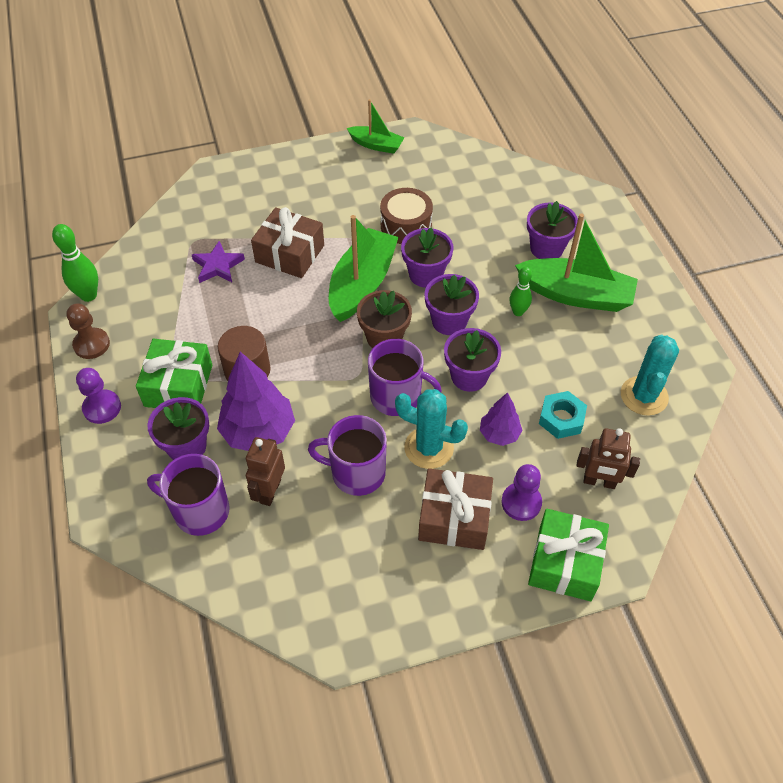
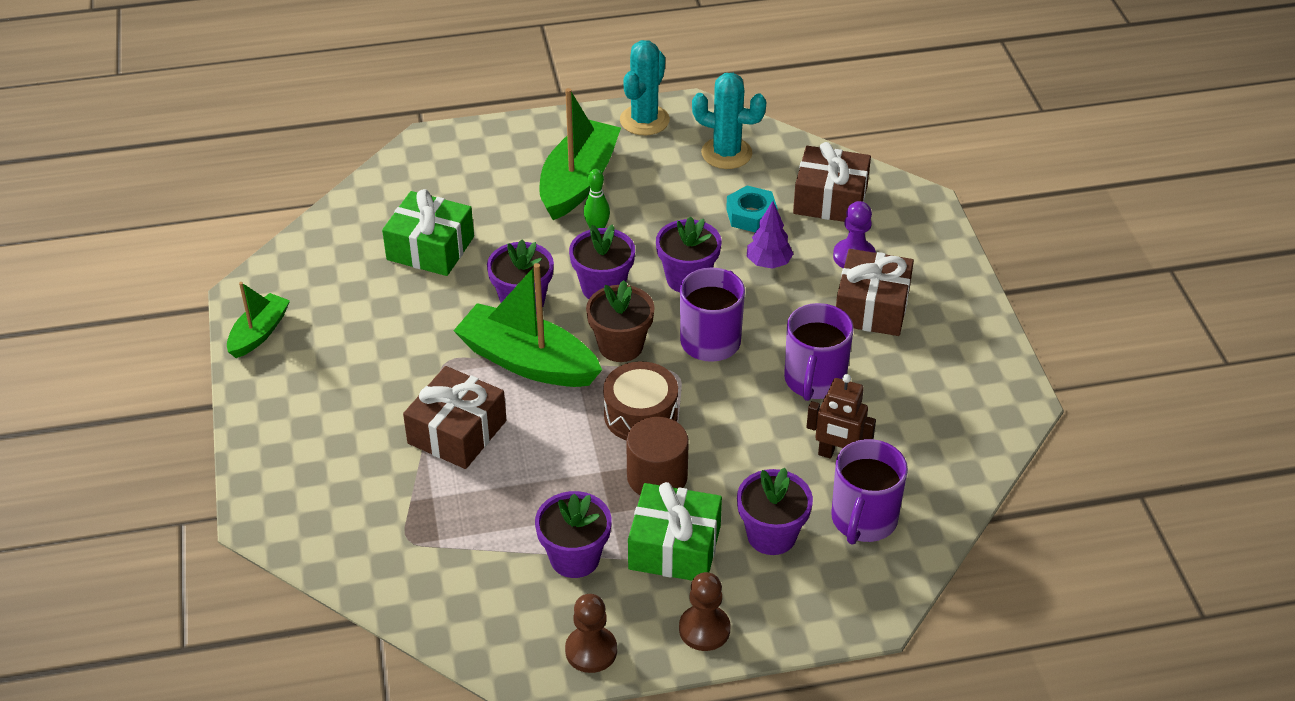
camera: 85 degrees left, 10 degrees down
green bowling pin [52,224,98,302] -> none
purple pawn [76,368,121,424] -> brown pawn [679,572,730,651]
purple star [192,241,245,283] -> none
purple tree [217,352,295,451] -> none
brown drum [380,188,433,244] -> brown drum moved to [603,362,678,440]
turquoise cactus [395,389,468,469] -> turquoise cactus moved to [620,40,670,135]
purple flower pot [527,201,578,259] -> purple flower pot moved to [535,491,612,578]
green gift [528,509,609,601] -> green gift moved to [382,189,474,276]
brown robot [576,428,640,489] -> brown gift [793,142,871,222]

